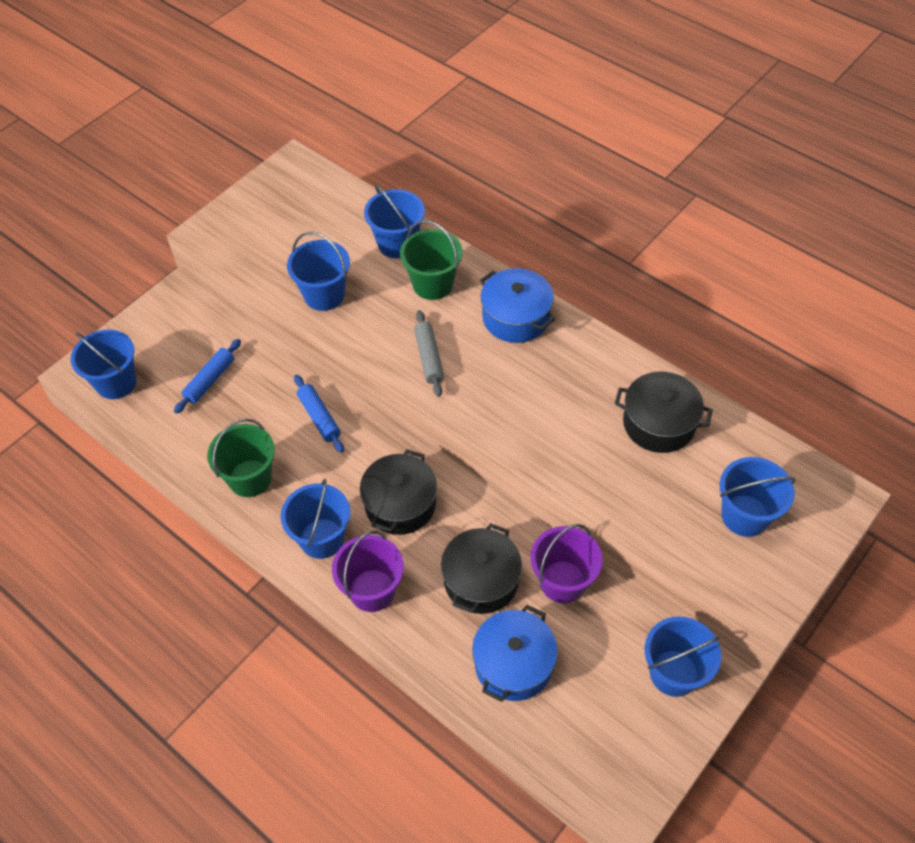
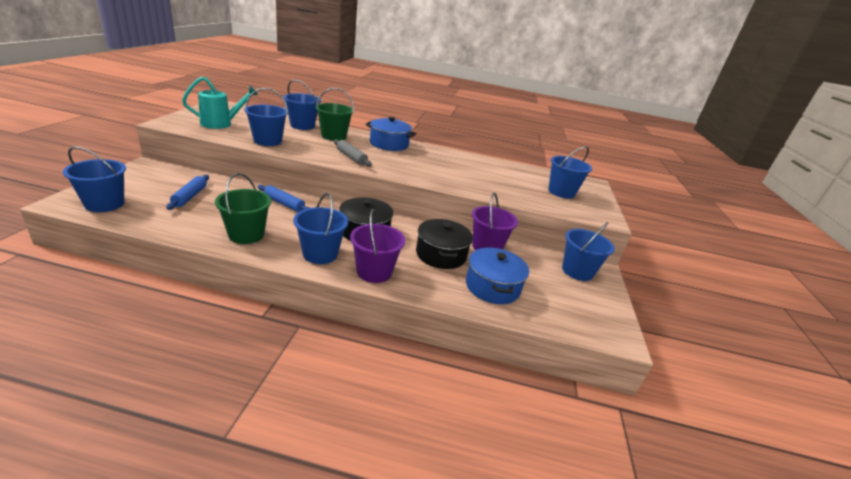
camera: 35 degrees left, 25 degrees down
black pot [614,372,713,453] -> none
none -> turquoise watering can [182,76,258,129]

